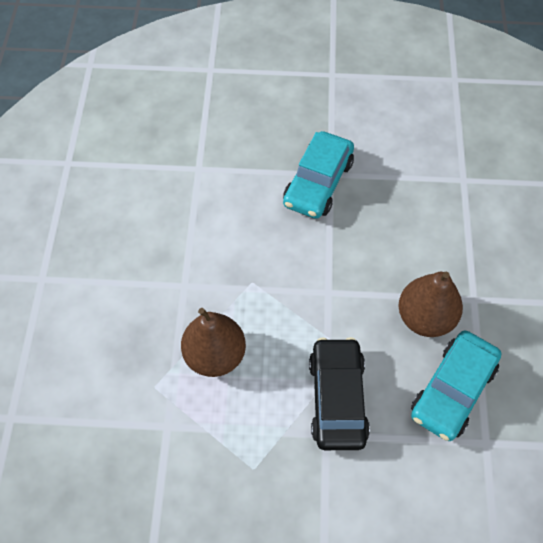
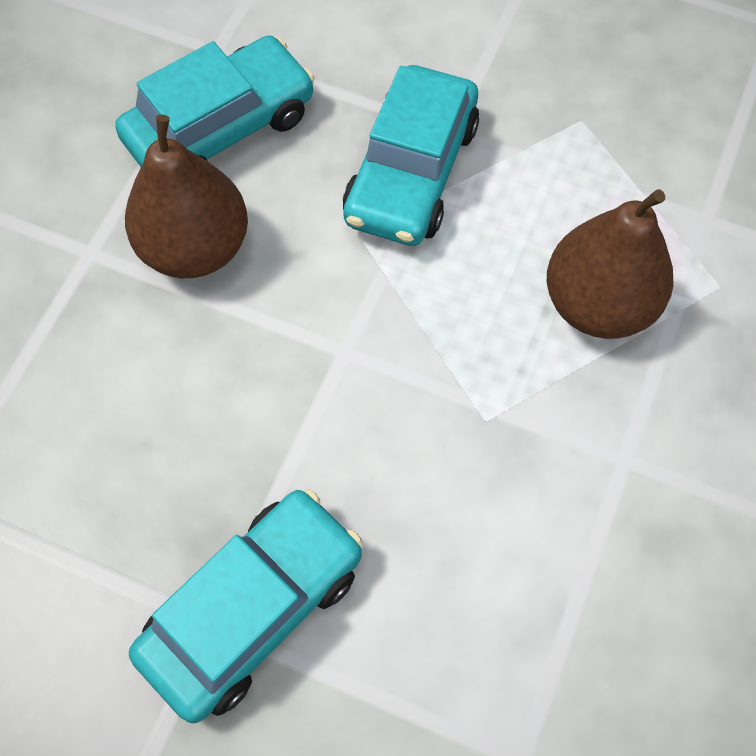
camera: 160 degrees left, 5 degrees up
black car [309,337,370,450] -> turquoise car [343,65,479,246]

